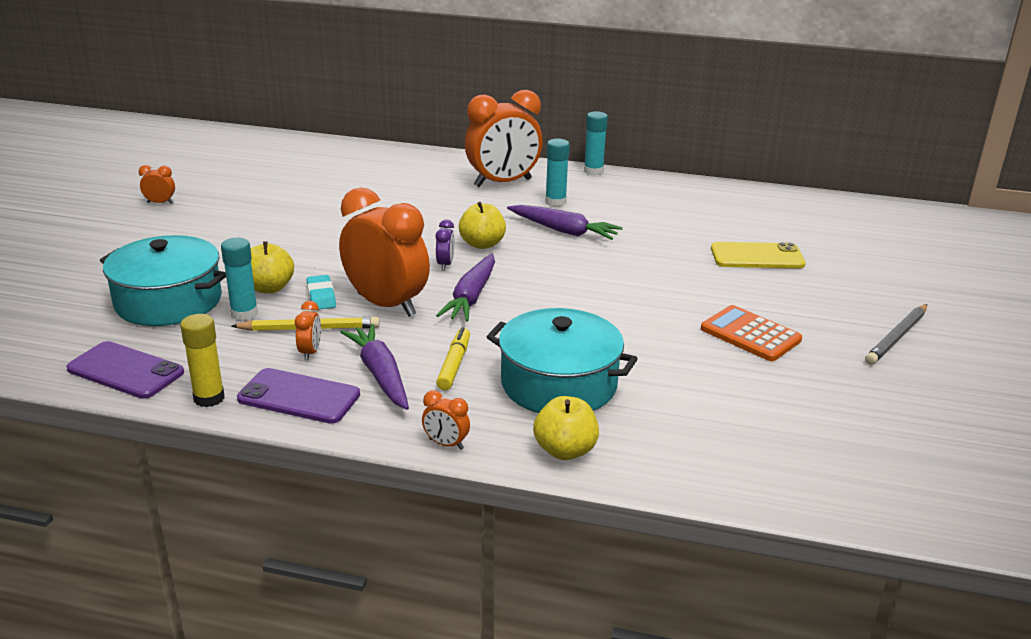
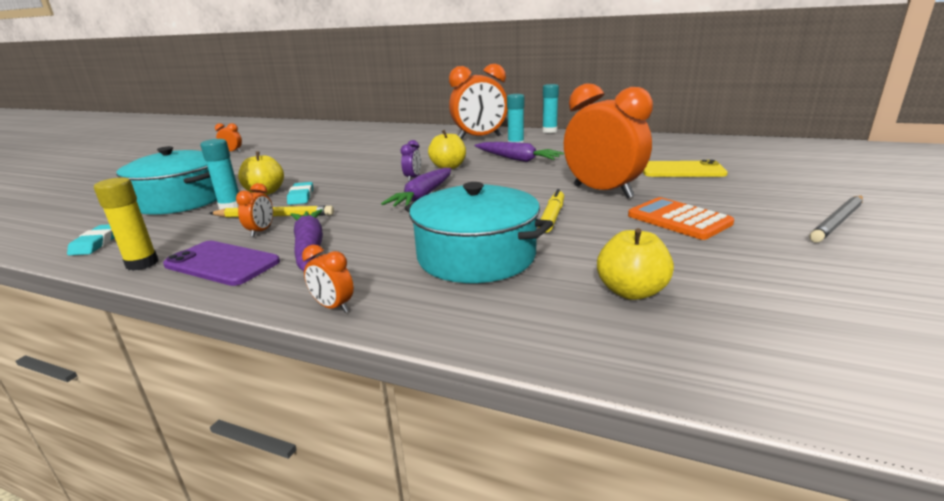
camera: 10 degrees right, 5 degrees down
purple phone [66,341,184,399] -> turquoise eraser [67,224,115,255]
orange clock [339,187,430,317] -> orange clock moved to [564,83,653,198]
yellow marker [436,327,470,390] -> yellow marker moved to [540,189,564,233]
yellow apple [533,396,599,460] -> yellow apple moved to [597,228,674,300]

